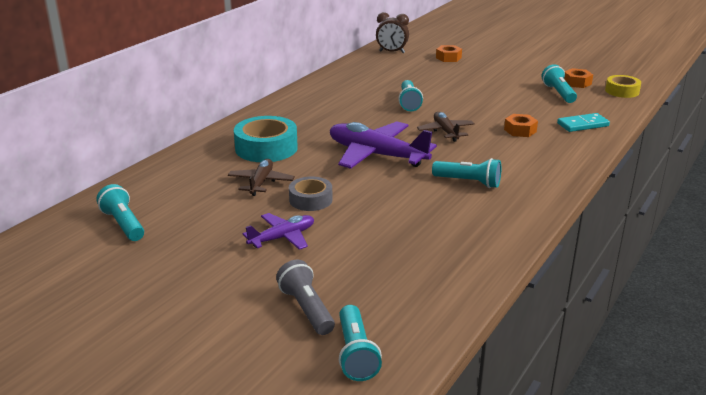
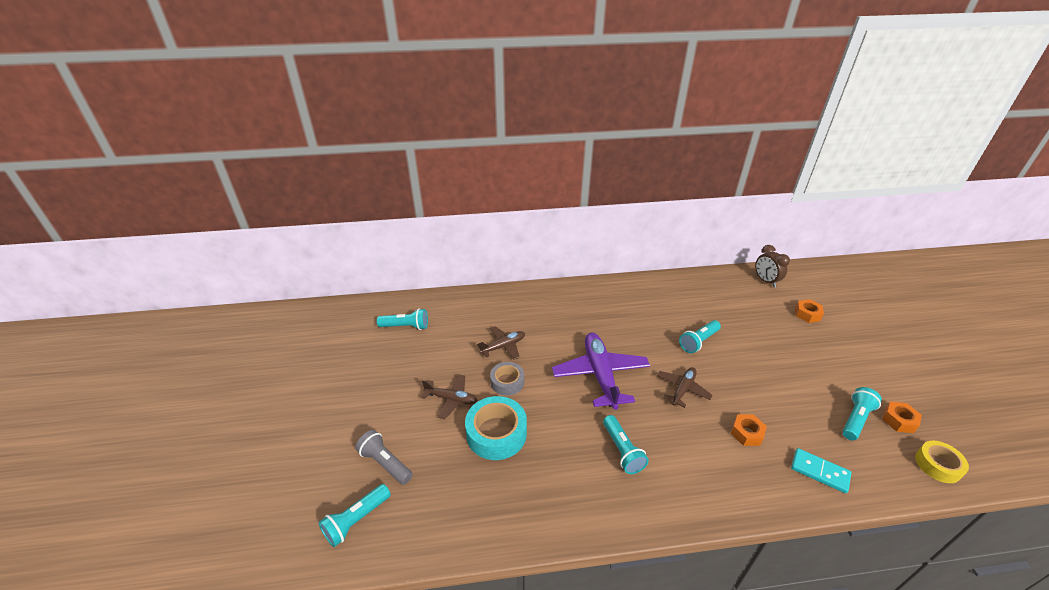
camera: 50 degrees right, 10 degrees up
turquoise flashlight [96,184,144,241] -> turquoise flashlight turned 75 degrees clockwise [377,308,428,330]
turquoise tape [234,116,298,162] -> turquoise tape moved to [465,396,527,460]
purple plane [243,213,314,250] -> brown plane [421,374,478,419]
grey flashlight [276,260,335,335] -> grey flashlight turned 75 degrees counterclockwise [355,430,413,485]

